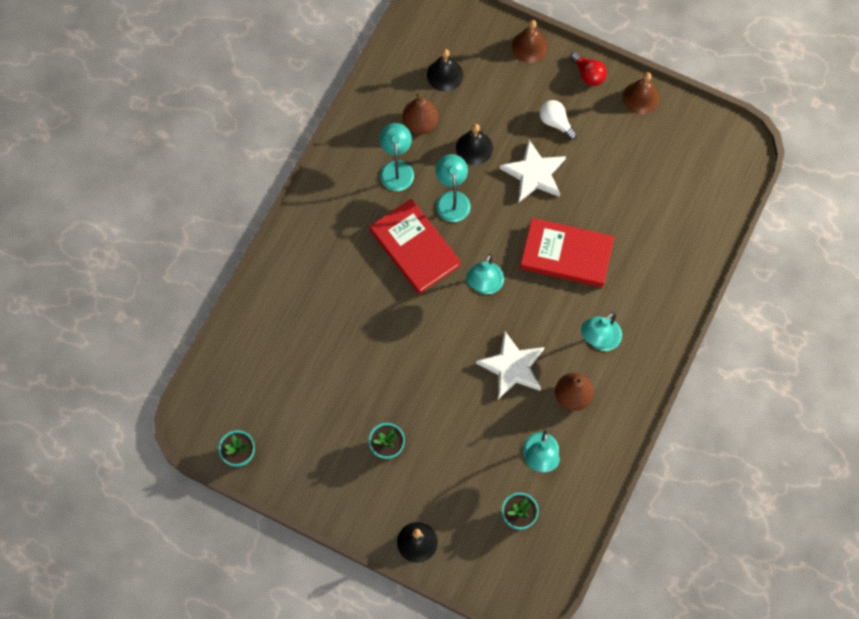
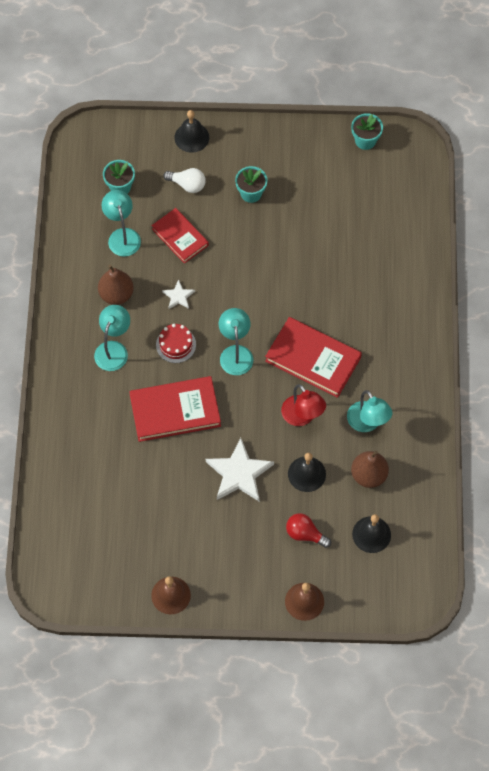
camera: 155 degrees right, 5 degrees down
turquoise lamp [435,154,470,222] -> red lamp [281,384,326,426]
white star [476,331,544,399] -> white star [162,280,195,309], size x0.50
white light bulb [540,100,577,140] -> white light bulb moved to [163,168,206,193]
red light bulb [570,52,607,86] -> red light bulb moved to [286,513,331,548]
none -> red book [151,208,209,264]
none -> red cake [156,324,196,363]

